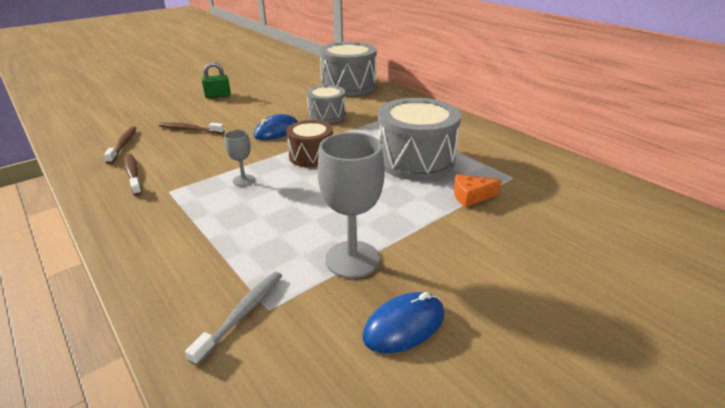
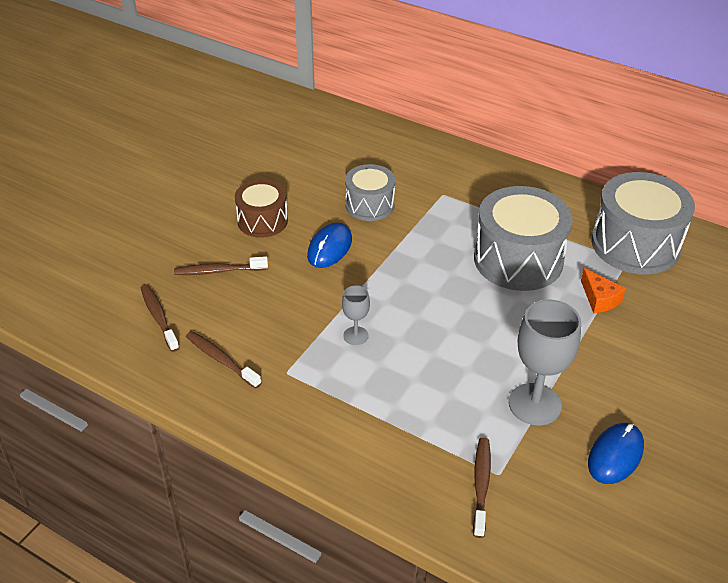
camera: 20 degrees left, 10 degrees up
grey toothbrush [185,272,282,366] -> brown toothbrush [473,438,491,538]
green padlock [201,62,231,98] -> none
brown drum [286,120,333,167] -> brown drum moved to [235,179,288,238]
grey drum [319,42,377,96] -> grey drum moved to [591,172,695,275]
orange cheese [454,174,501,207] -> orange cheese turned 90 degrees counterclockwise [581,268,626,313]

